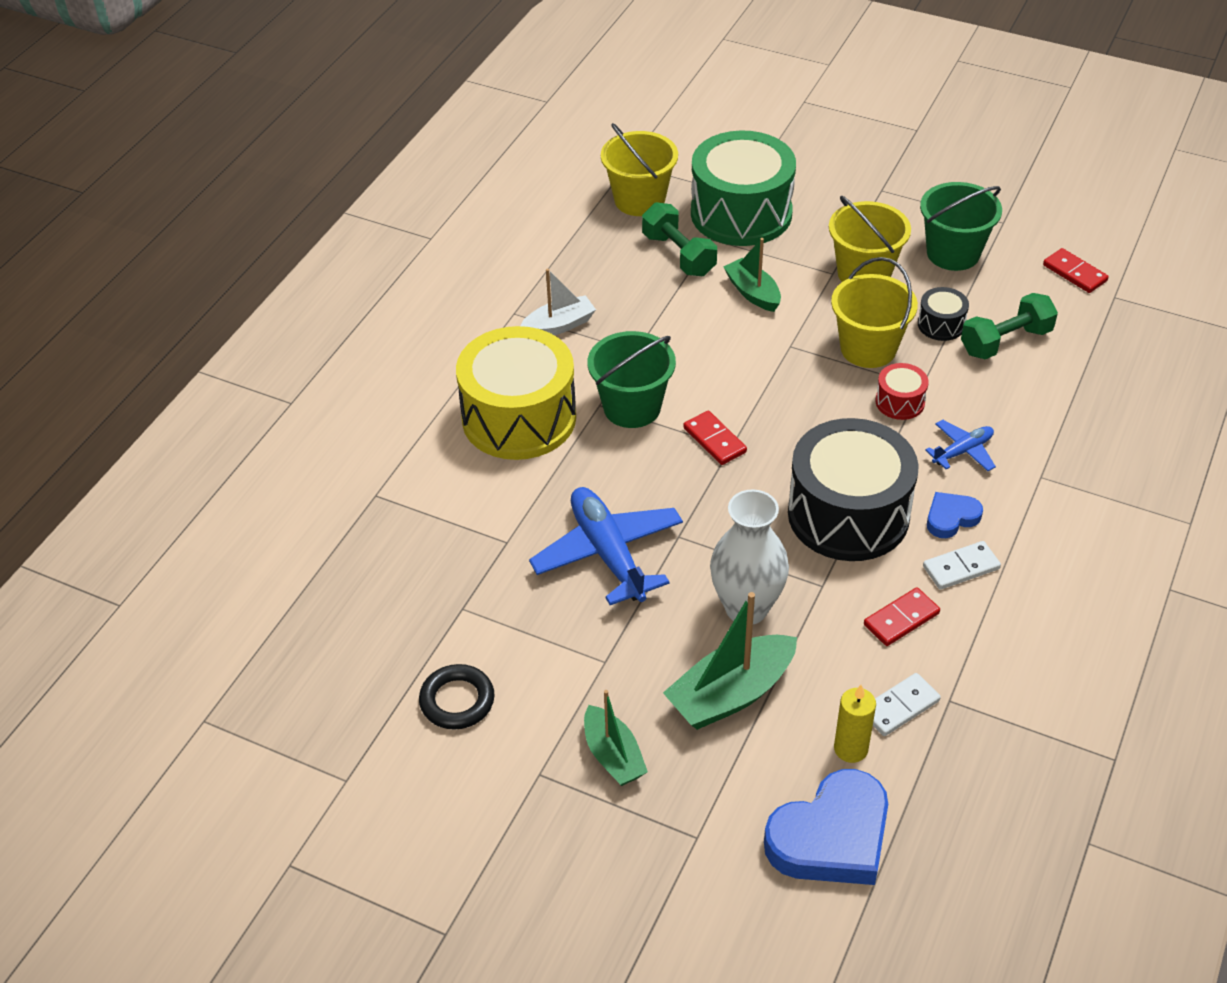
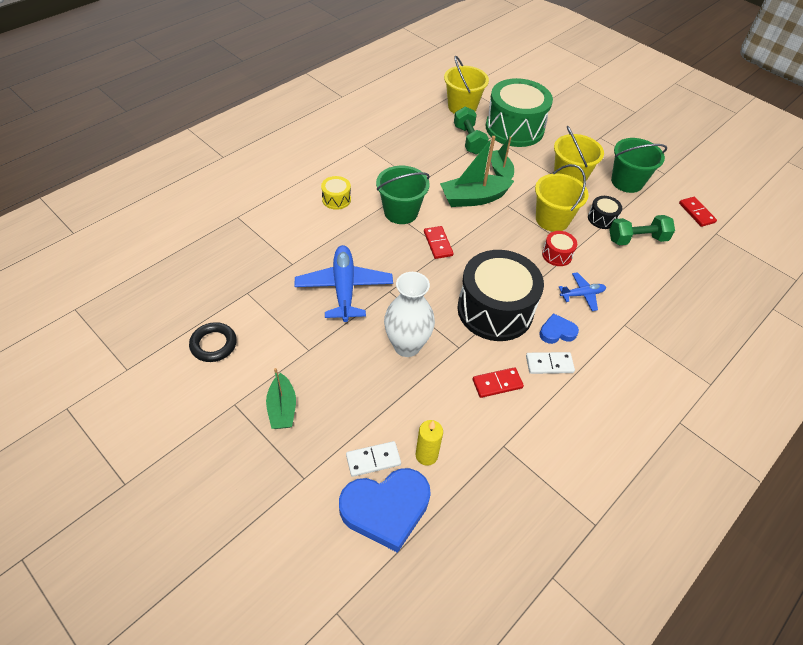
camera: 15 degrees right, 5 degrees up
yellow drum [456,326,576,460] -> yellow drum [321,176,351,210], size x0.43
white boat [520,269,596,335] -> none
green boat [663,592,797,730] -> green boat moved to [440,136,514,207]
white domino [873,673,941,736] -> white domino moved to [346,441,401,477]

